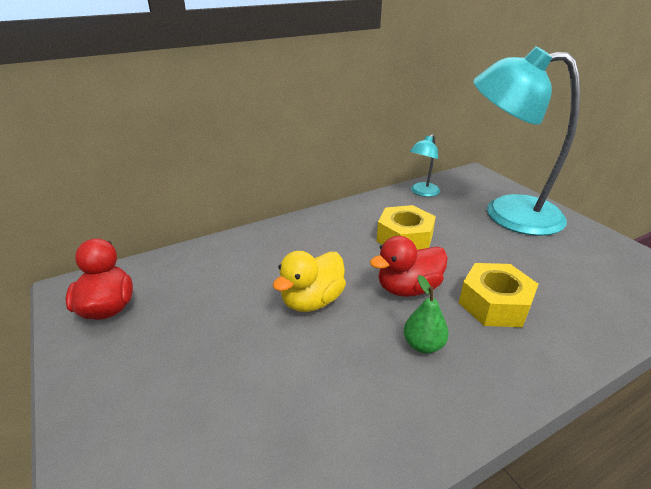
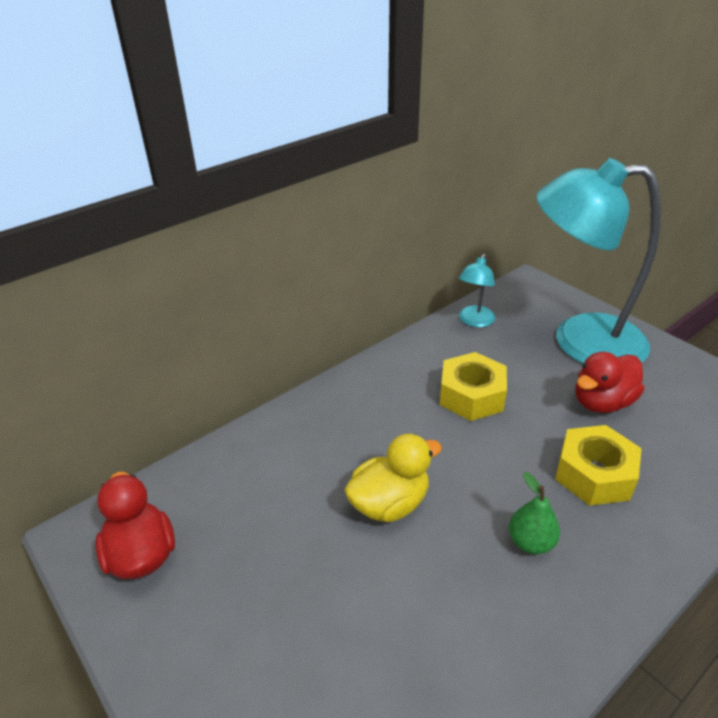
camera: 10 degrees left, 5 degrees up
yellow duck [273,251,346,312] -> yellow duck turned 150 degrees counterclockwise [344,434,442,522]
red duck [370,236,448,297] -> red duck moved to [575,352,644,413]

